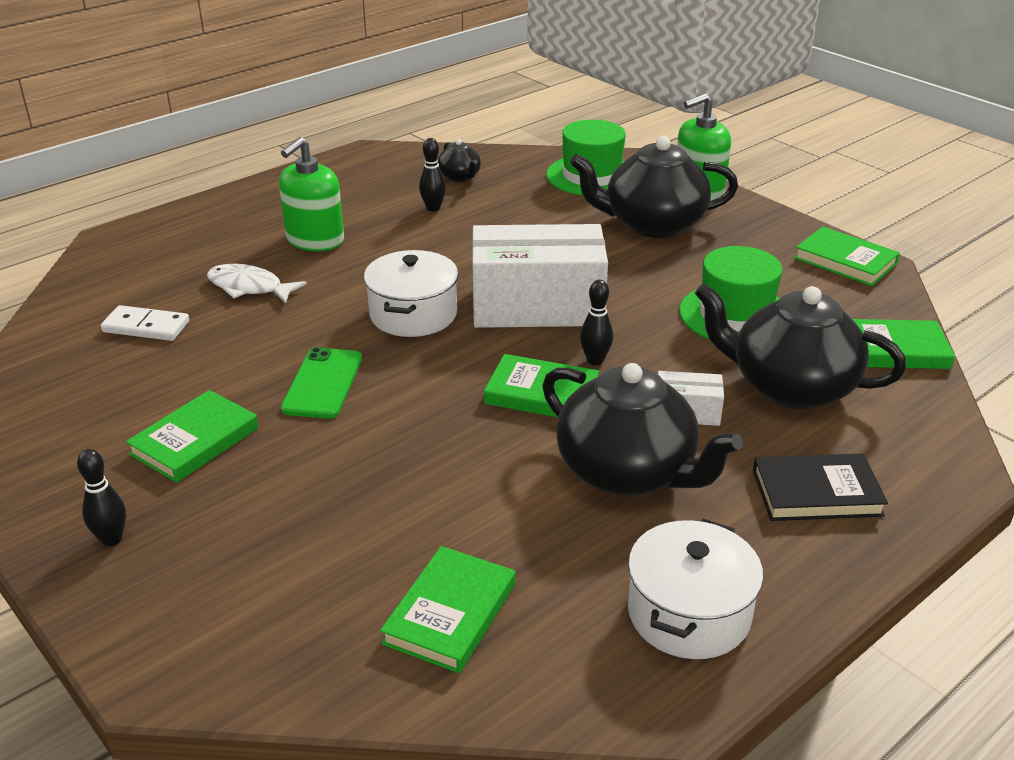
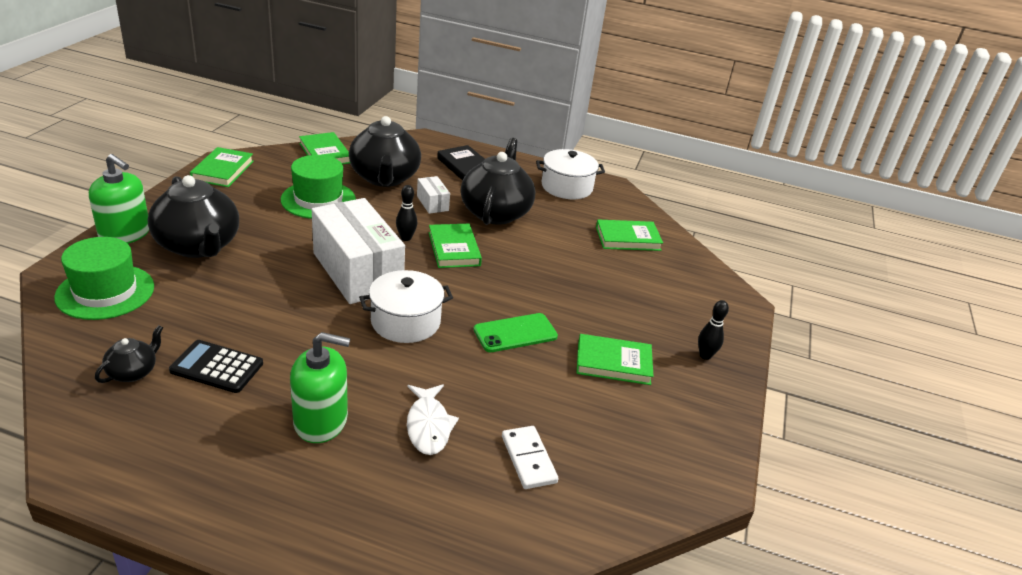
camera: 125 degrees left, 0 degrees up
black bowling pin [419,138,446,212] -> black calculator [169,340,263,393]

